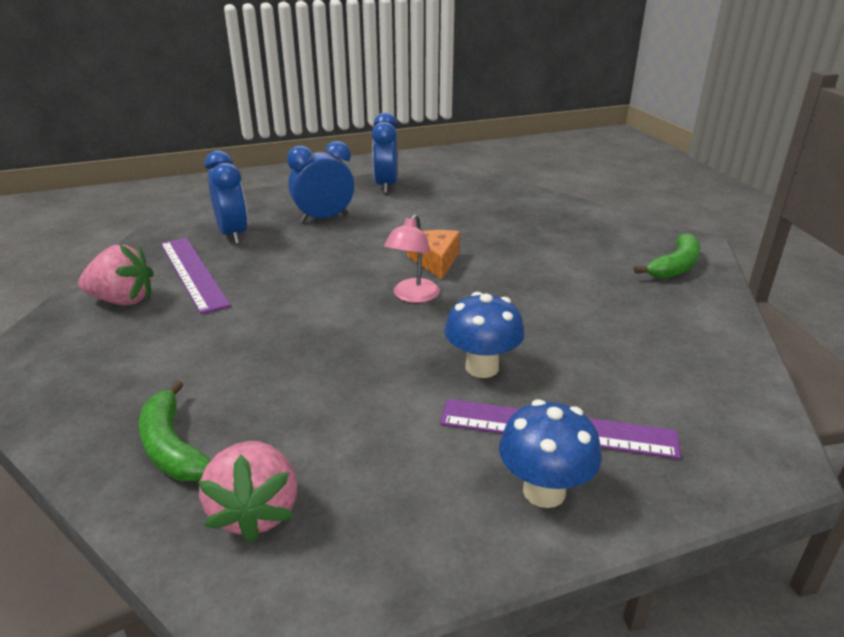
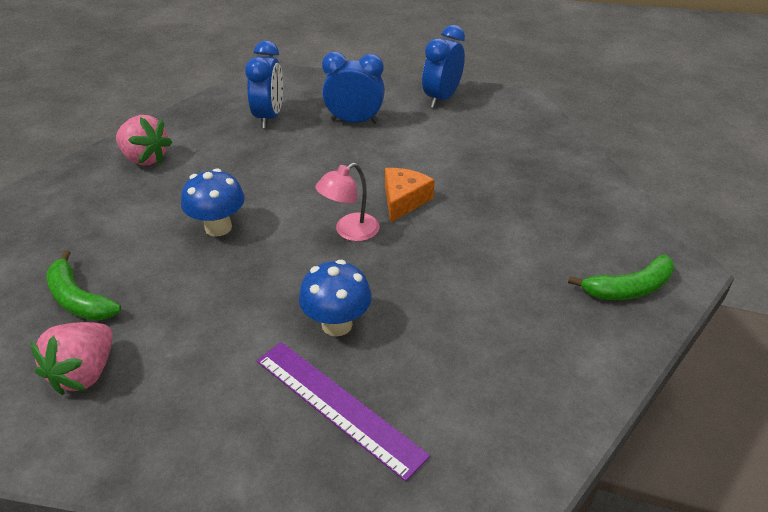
camera: 30 degrees right, 10 degrees up
green banana [139,380,210,481] -> green banana turned 45 degrees counterclockwise [46,250,121,321]
purple ruler [161,238,231,314] -> none
blue mushroom [499,399,602,508] -> blue mushroom moved to [181,168,245,237]

